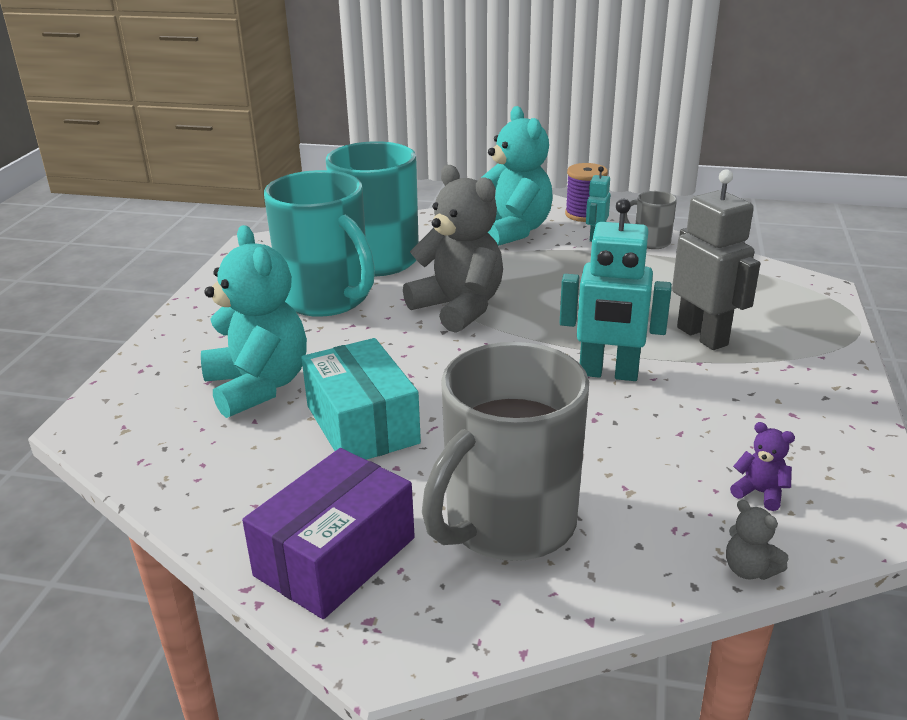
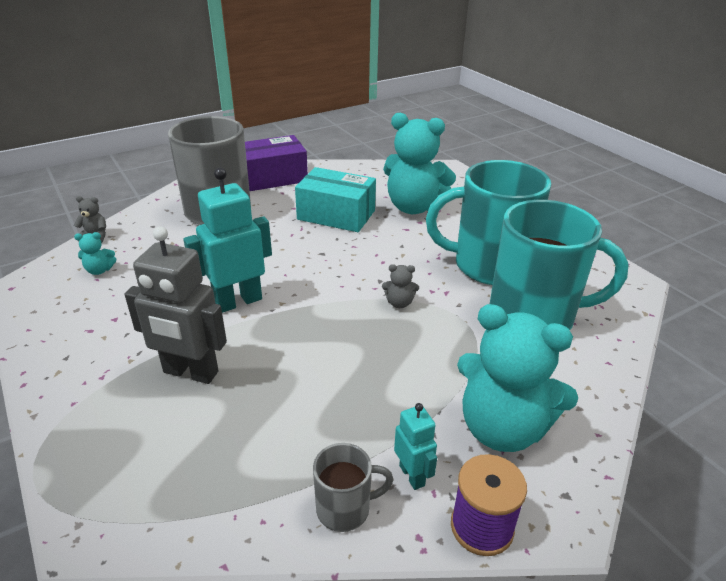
camera: 135 degrees right, 5 degrees up
purple box [242,448,415,619] -> purple box turned 75 degrees clockwise [245,135,308,191]
grey teddy bear [403,165,503,333] -> grey teddy bear [382,264,419,308], size x0.40
purple teddy bear [730,422,795,511] -> turquoise teddy bear [74,232,116,275]

